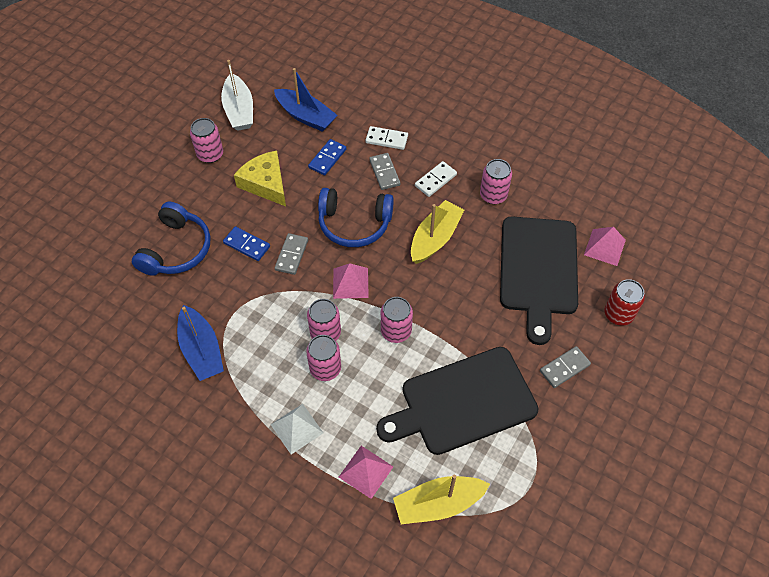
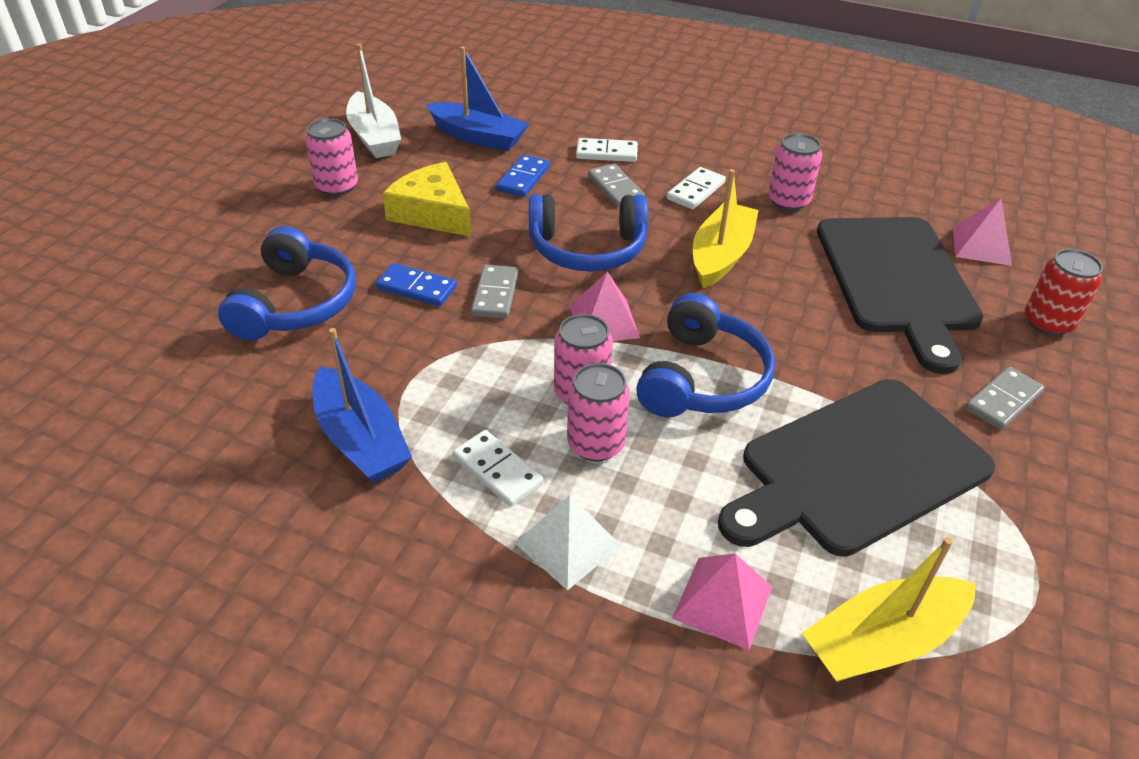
camera: 10 degrees left, 15 degrees down
pink can [381,297,413,343] -> blue headphones [636,293,775,417]
none -> white domino [453,430,543,507]

